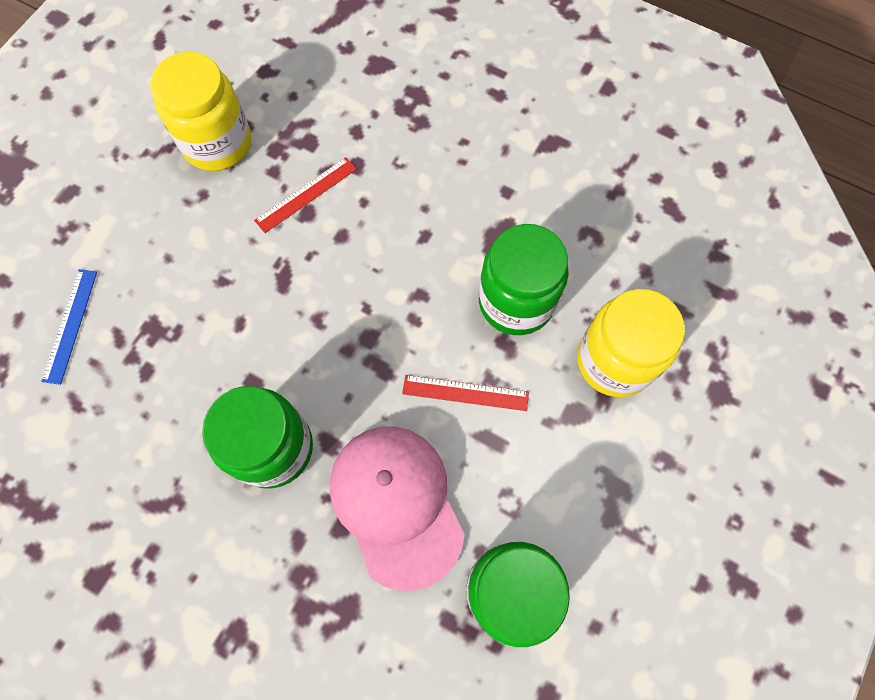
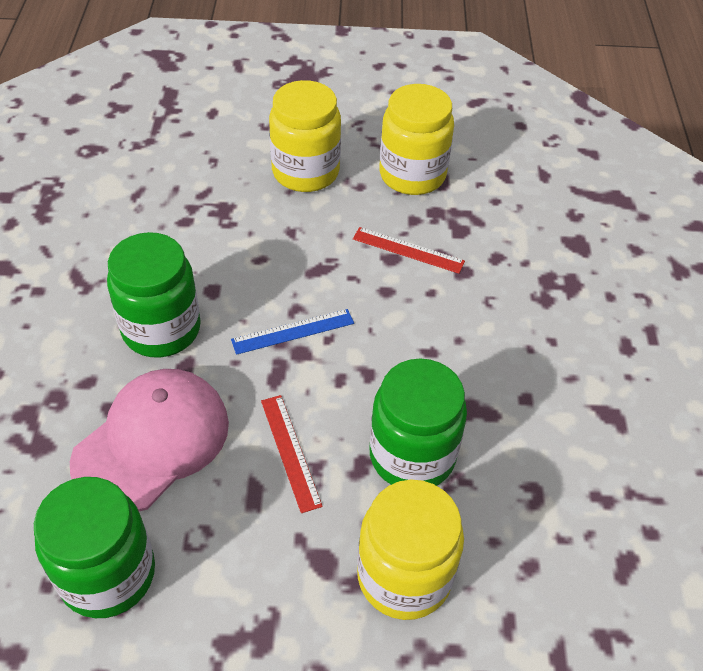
camera: 60 degrees right, 20 degrees down
blue ruler [41,269,97,385] -> blue ruler moved to [231,309,354,355]
none -> yellow jar [269,80,341,192]

